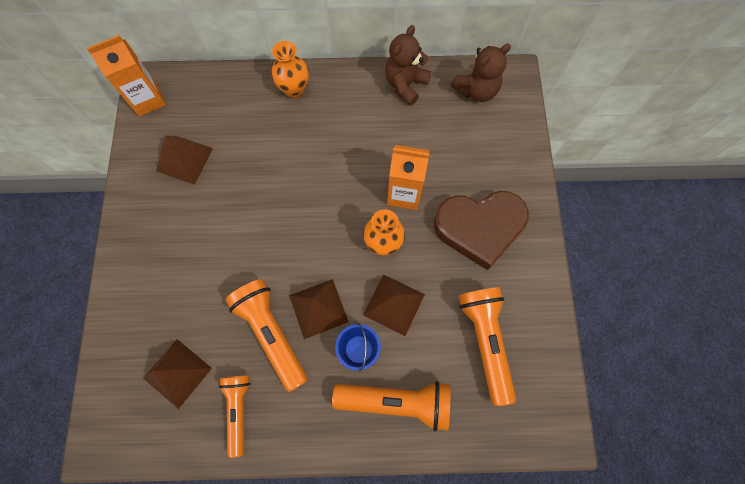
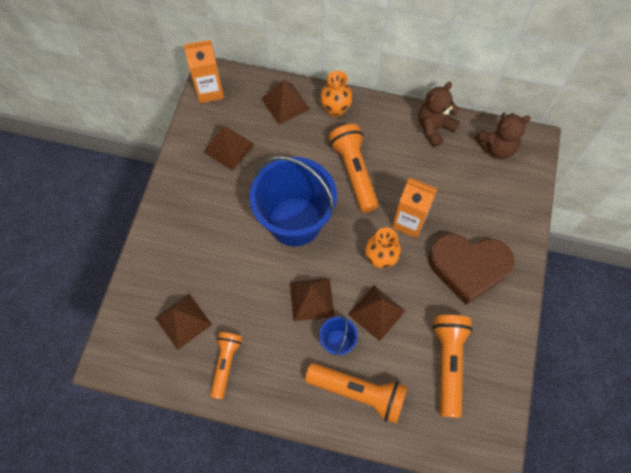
camera: 15 degrees right, 5 degrees down
orange flashlight [226,279,308,392] -> orange flashlight moved to [329,124,378,213]
none -> blue bucket [249,156,337,246]
none -> brown pyramid [261,80,310,125]

